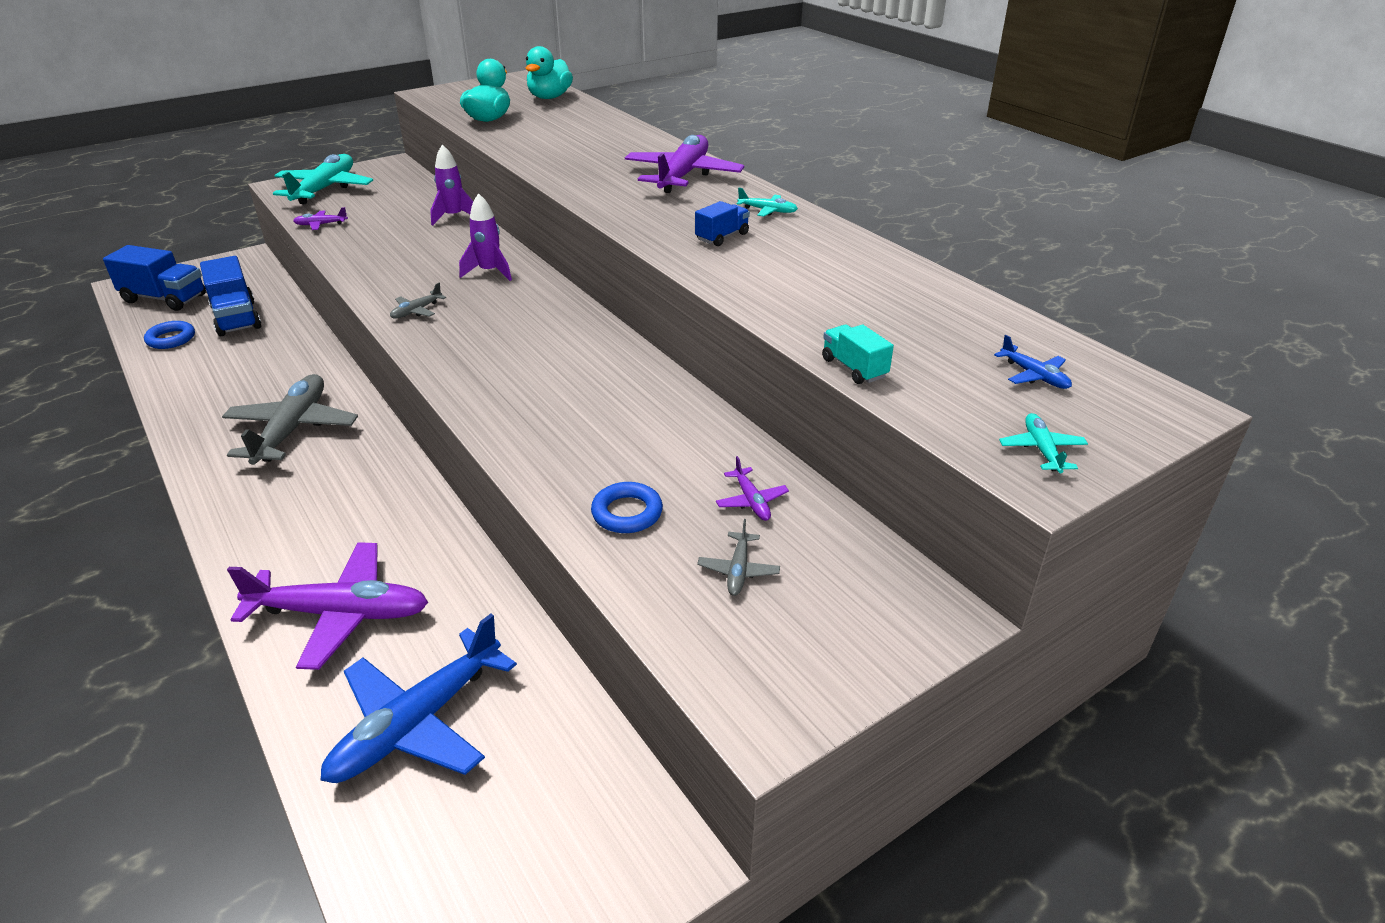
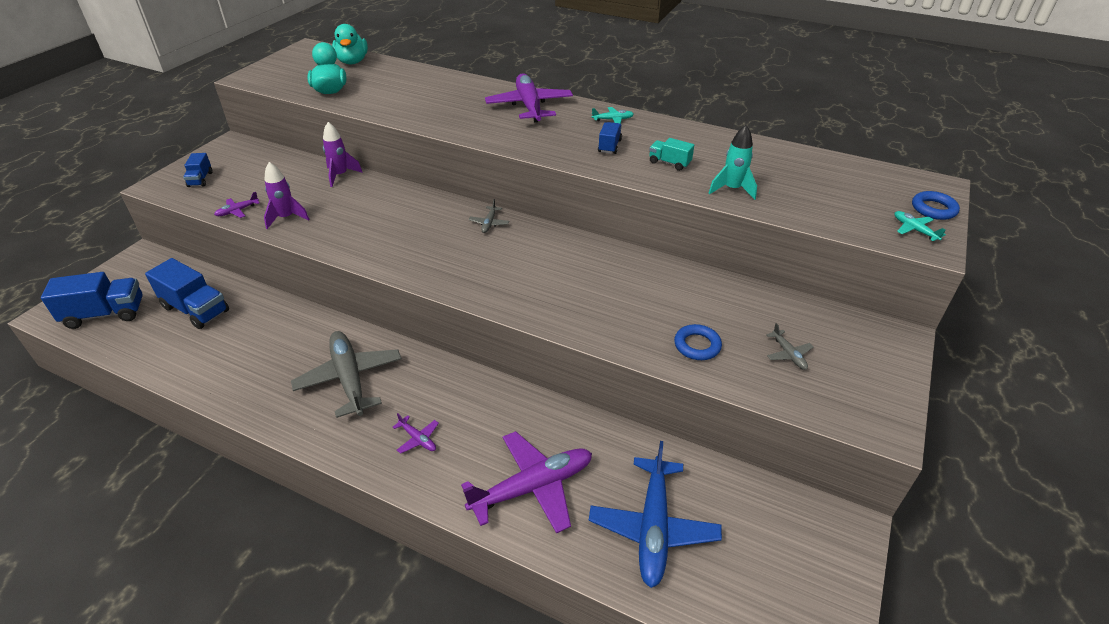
camera: 30 degrees left, 5 degrees up
blue ring [144,321,195,349] -> blue ring moved to [912,191,960,220]
turquoise plane [273,154,373,204] -> blue truck [183,153,212,187]
grey plane [390,283,446,319] -> grey plane moved to [469,199,509,233]
purple rocket [459,193,512,281] -> purple rocket moved to [264,162,310,229]
purple plane [716,456,789,521] -> purple plane moved to [393,413,439,454]
turquoise truck [822,324,894,384] -> turquoise truck moved to [649,138,694,171]
blue plane [994,335,1072,389] -> none
none -> turquoise rocket [709,125,757,200]

